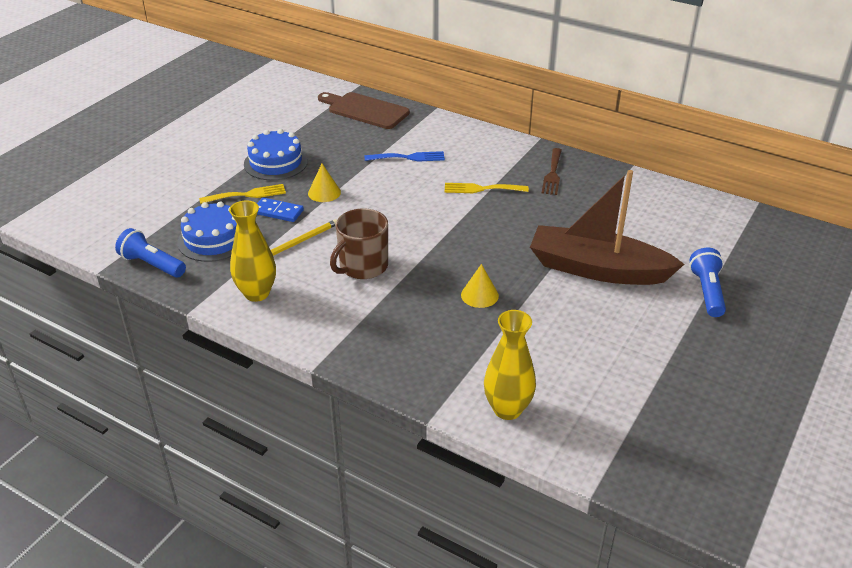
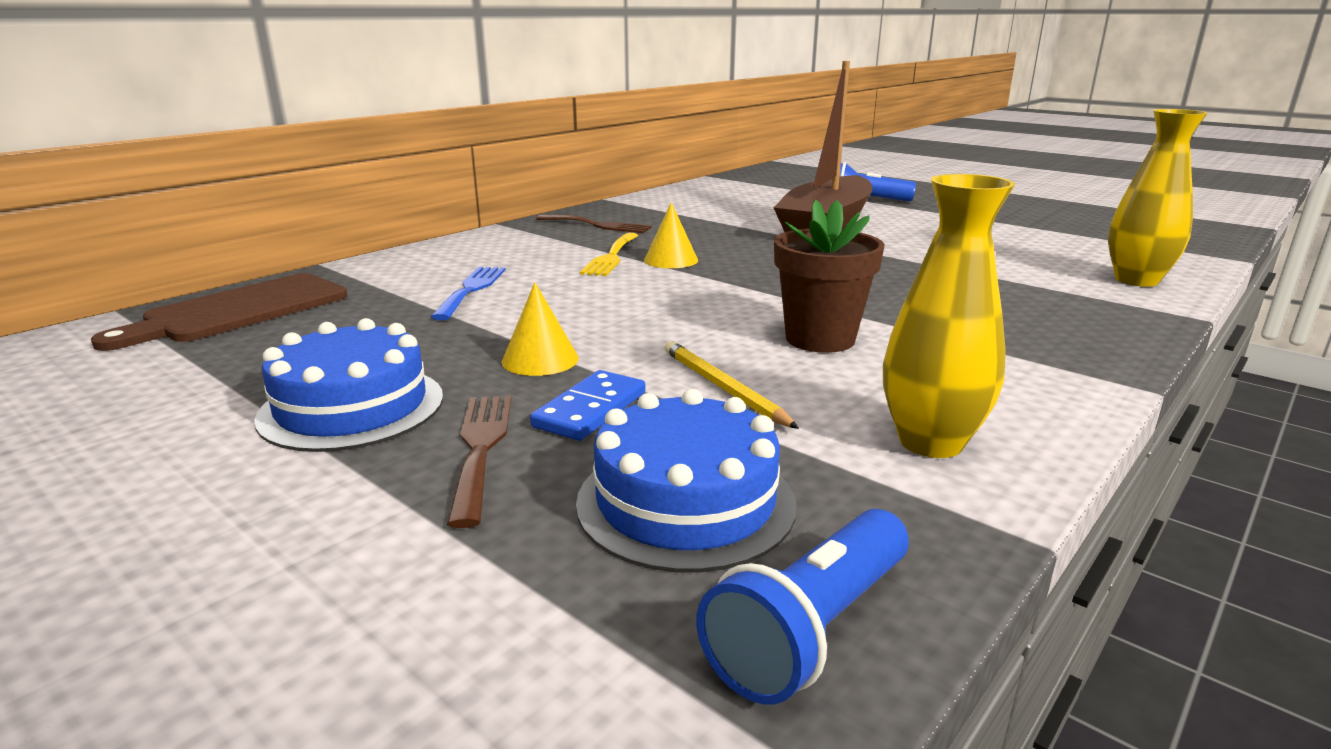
camera: 80 degrees left, 15 degrees down
yellow fork [199,184,286,204] -> brown fork [447,396,511,528]
brown mug [330,208,388,279] -> brown flower pot [774,200,885,353]
yellow cone [461,264,499,308] -> yellow cone moved to [644,202,698,268]

